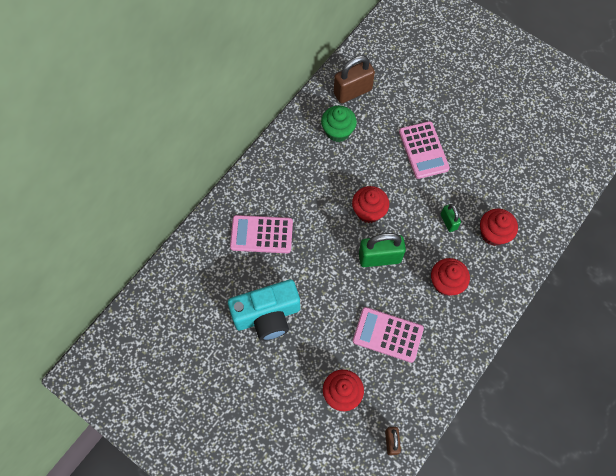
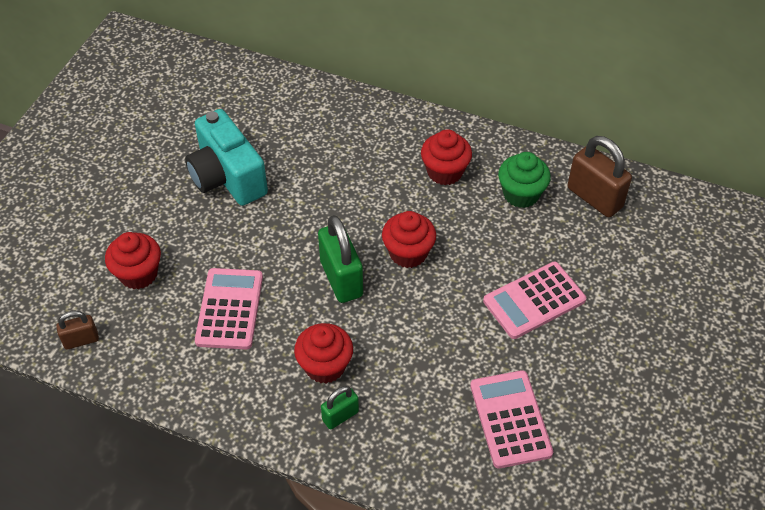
camera: 75 degrees right, 15 degrees down
pink calculator [230,215,293,253] -> pink calculator moved to [470,370,553,468]
green padlock [441,204,461,232] -> green padlock moved to [321,386,359,429]
red cupcake [480,209,518,246] -> red cupcake moved to [421,129,472,185]

